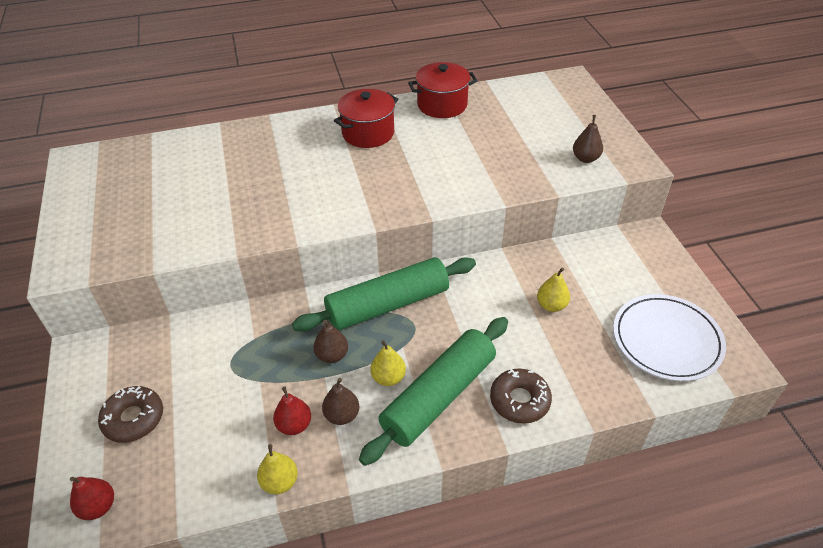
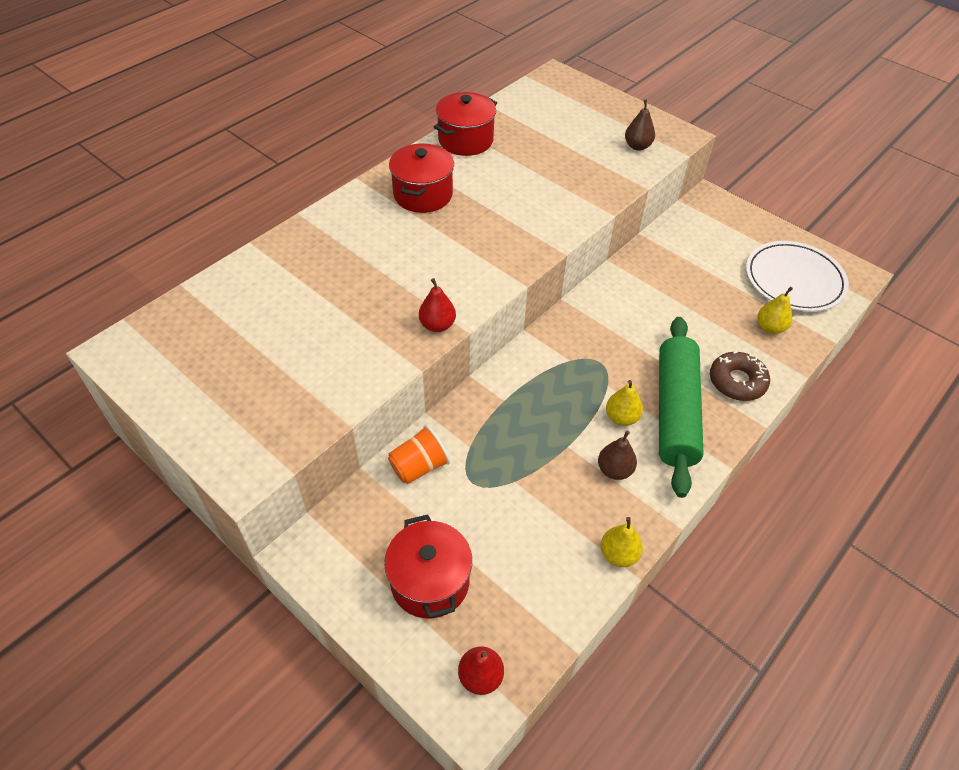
camera: 35 degrees left, 5 degrees up
brown donut [98,386,163,443] -> red pot [384,514,472,618]
red pear [273,387,311,435] -> red pear moved to [419,278,456,332]
green rolling pin [292,257,476,332] -> none
brown pear [313,320,348,363] -> none
yellow pear [537,267,570,312] -> yellow pear moved to [757,287,793,334]
none -> orange cup [388,425,450,484]

